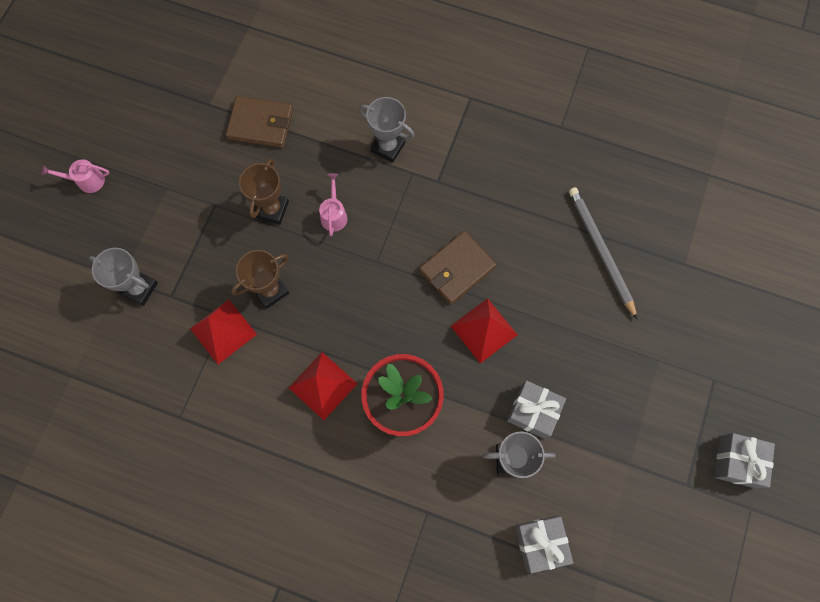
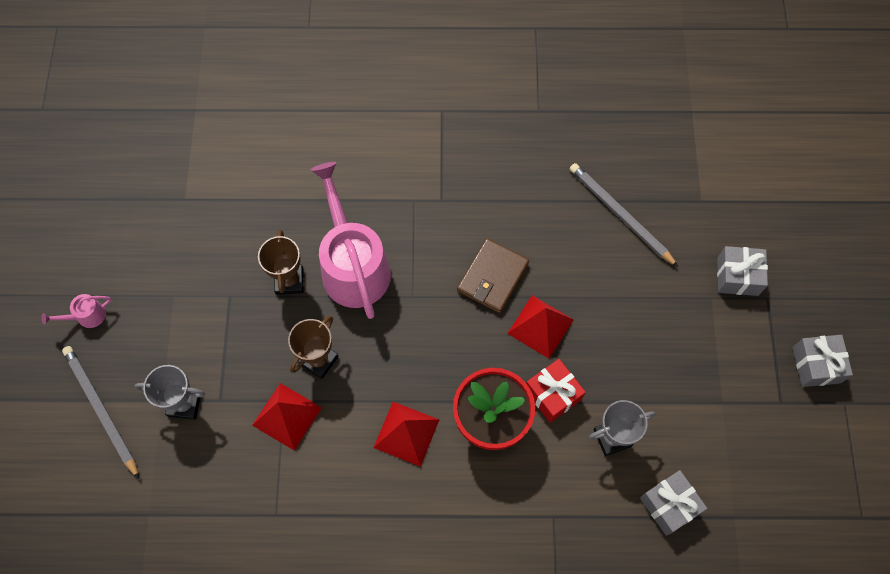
camera: 20 degrees left, 5 degrees down
brown wallet [226,96,293,148] -> none
pink watering can [319,173,347,236] -> pink watering can [310,162,391,319], size x2.45
grey trophy [359,97,415,163] -> none
grey gift [507,381,566,439] -> grey gift moved to [717,246,768,296]
none -> grey pencil [62,346,139,479]
none -> red gift [526,359,586,423]

